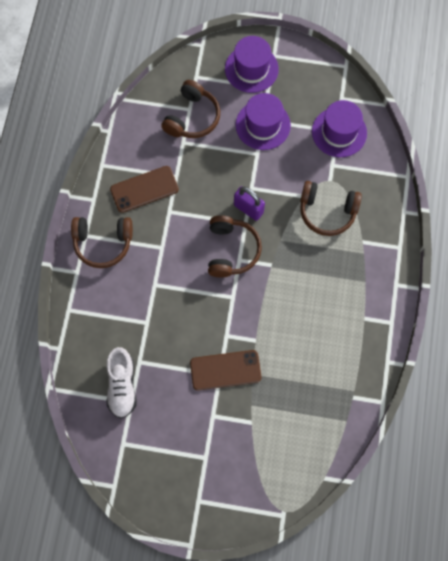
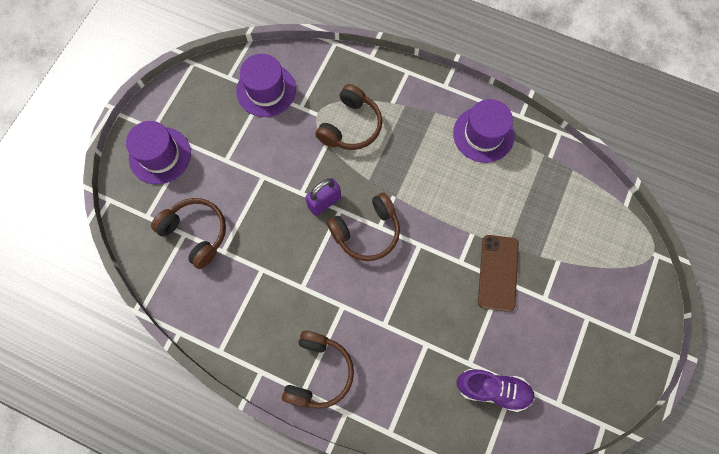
camera: 75 degrees left, 0 degrees up
white shoe [107,347,137,418] -> purple shoe [457,369,535,412]
brown phone [110,166,179,213] -> none
brown headphones [208,215,262,277] -> brown headphones turned 135 degrees clockwise [327,193,400,261]
purple hat [236,93,291,150] -> purple hat moved to [453,99,515,163]

